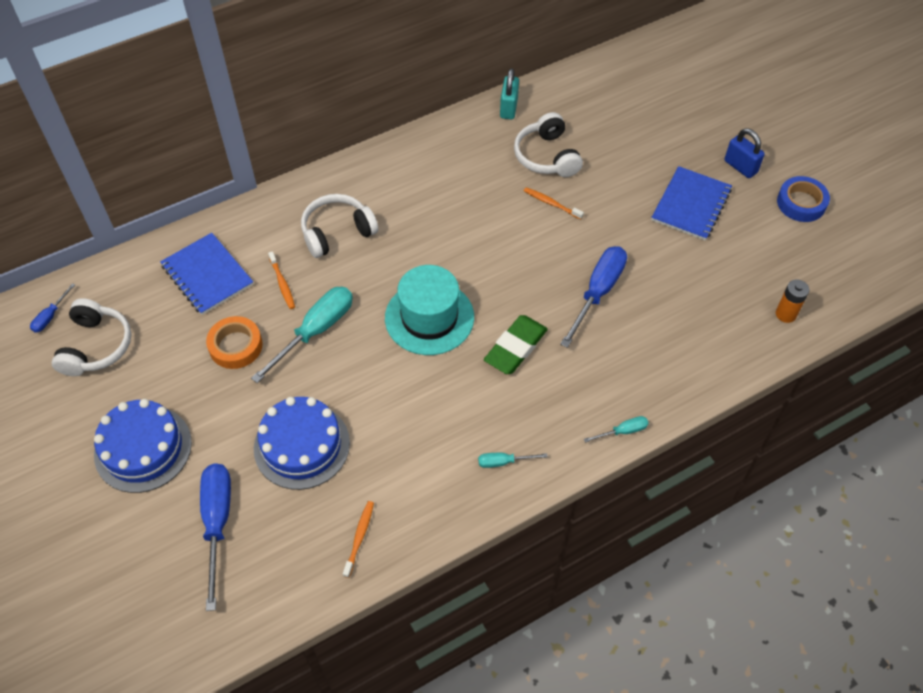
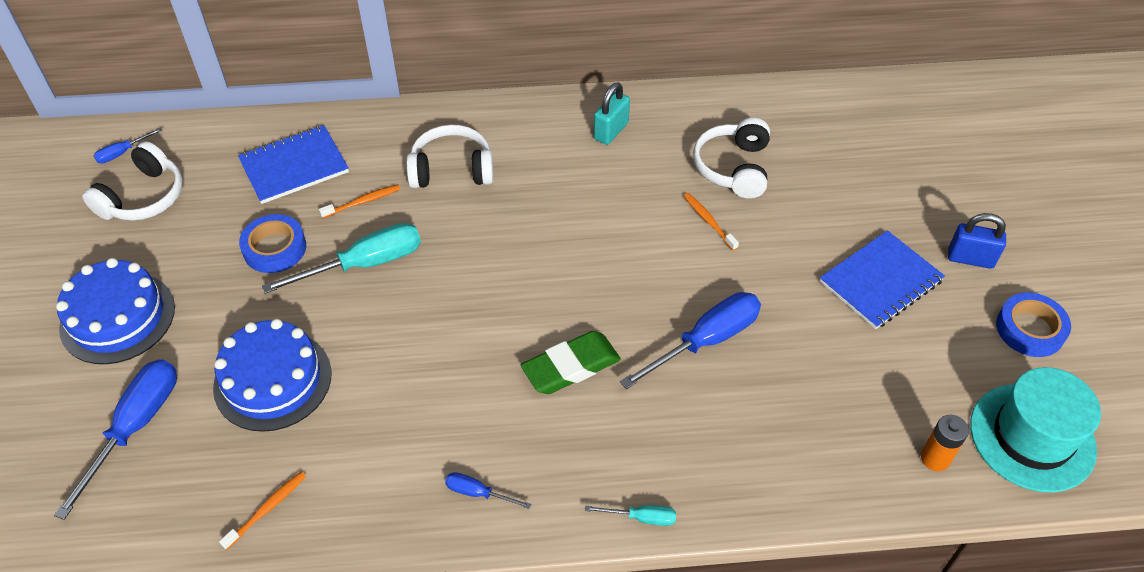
camera: 25 degrees right, 5 degrees down
blue notebook [160,233,254,315] -> blue notebook turned 75 degrees clockwise [238,125,349,204]
orange tape [206,316,263,369] -> blue tape [239,214,306,273]
orange toothbrush [268,251,295,309] -> orange toothbrush turned 120 degrees counterclockwise [319,184,400,218]
turquoise hat [385,265,474,355] -> turquoise hat moved to [970,367,1101,492]
turquoise screwdriver [478,453,548,468] -> blue screwdriver [445,472,531,509]
turquoise padlock [500,68,519,119] -> turquoise padlock moved to [594,83,630,145]
blue padlock [725,128,765,178] -> blue padlock turned 60 degrees counterclockwise [948,213,1006,269]

